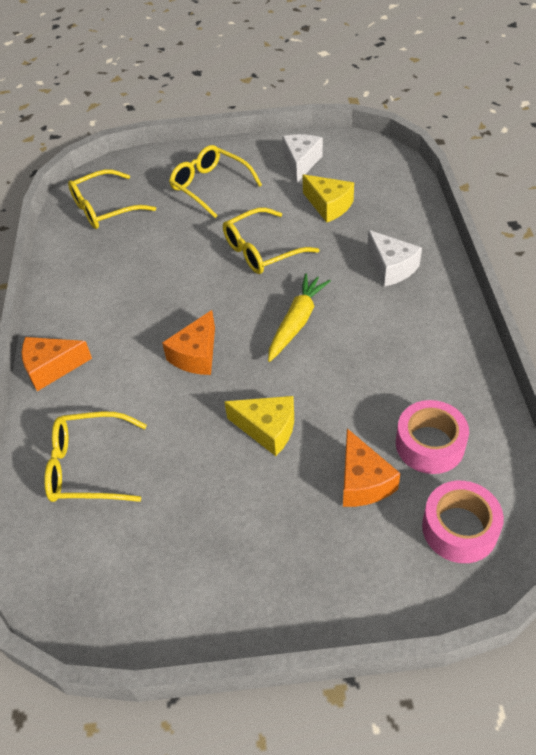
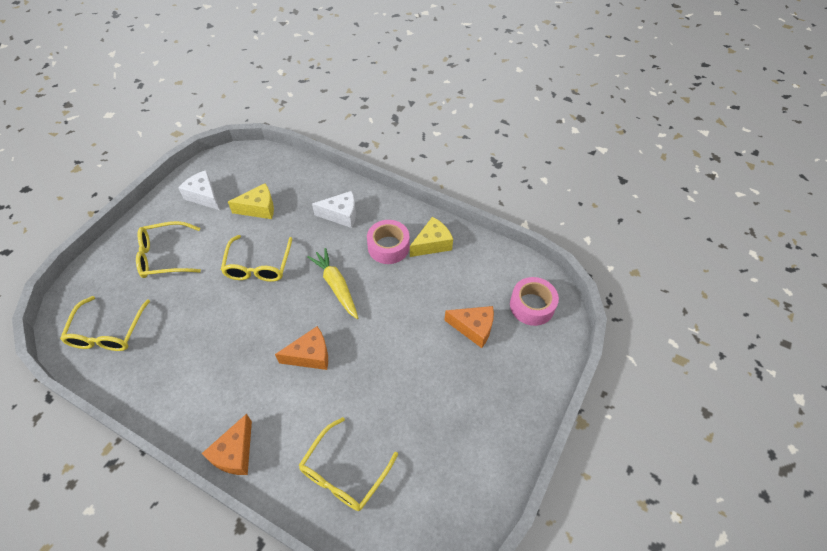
camera: 60 degrees left, 5 degrees up
orange cheese [162,310,215,375] -> orange cheese turned 75 degrees counterclockwise [275,326,328,370]
yellow cheese [224,396,294,456] -> yellow cheese moved to [410,217,453,257]
pink tape [396,400,469,474] -> pink tape moved to [367,220,409,264]

